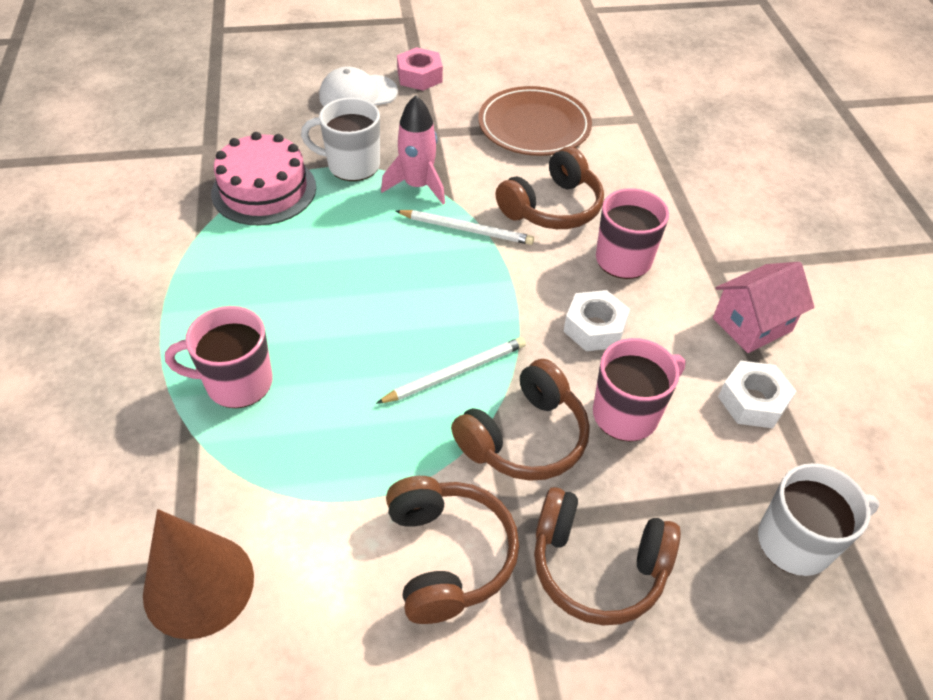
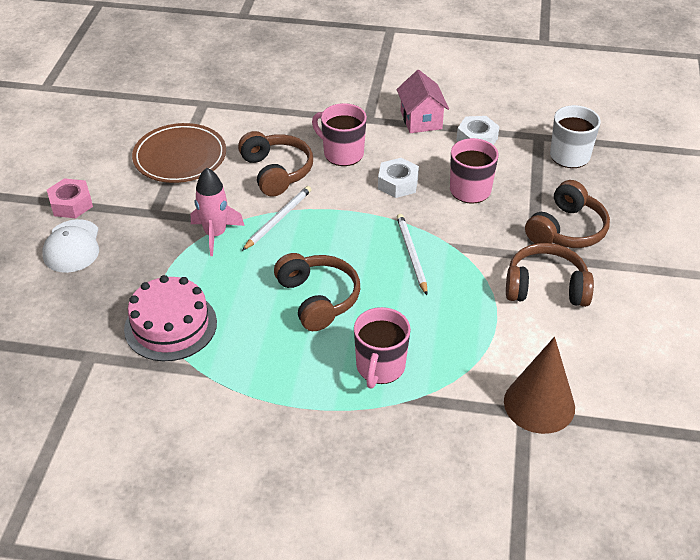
camera: 70 degrees left, 5 degrees down
white mug [301,98,380,181] -> none
brown headphones [451,359,590,481] -> brown headphones moved to [274,253,360,331]

